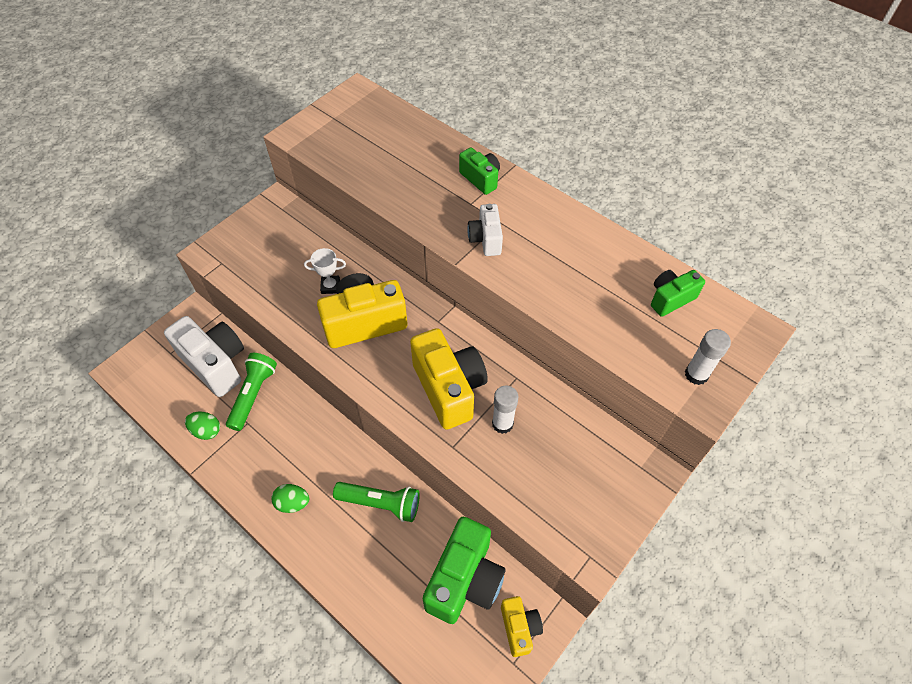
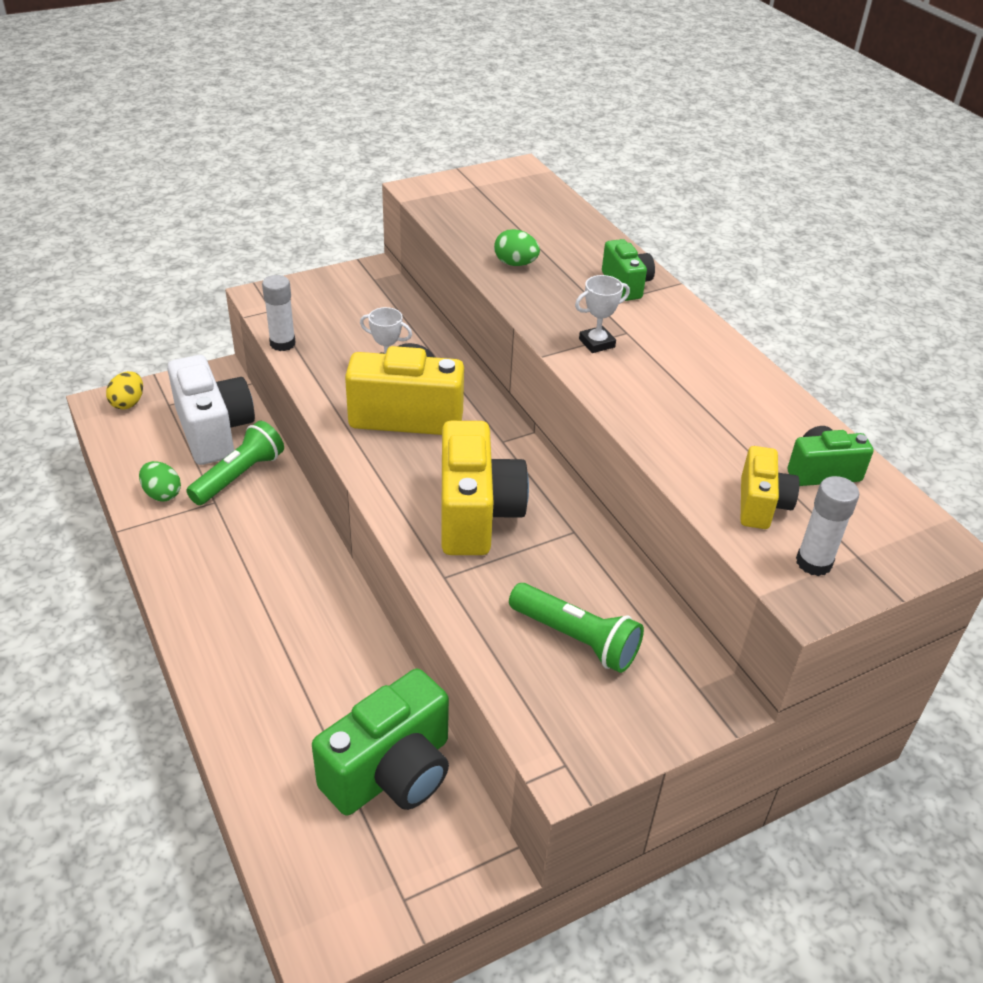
camera: 20 degrees right, 15 degrees down
green egg [271,484,309,513] -> green egg moved to [494,229,540,266]
green flashlight [333,482,420,522] -> green flashlight moved to [509,583,644,673]
white camera [467,204,503,256] -> white trophy [575,275,630,353]
white glue stick [492,386,518,434] -> white glue stick moved to [262,275,295,351]
yellow camera [501,596,543,657] -> yellow camera moved to [741,446,799,529]
none -> yellow egg [106,371,143,410]

